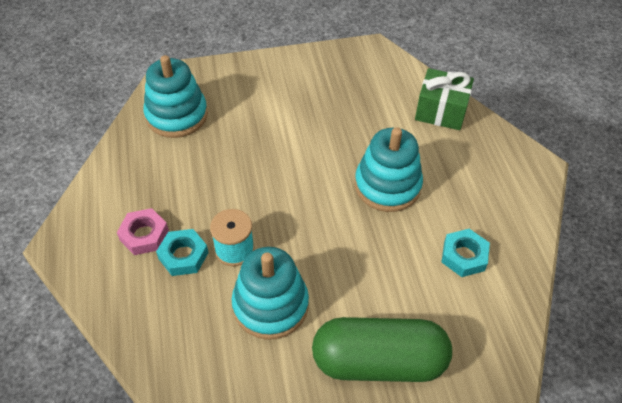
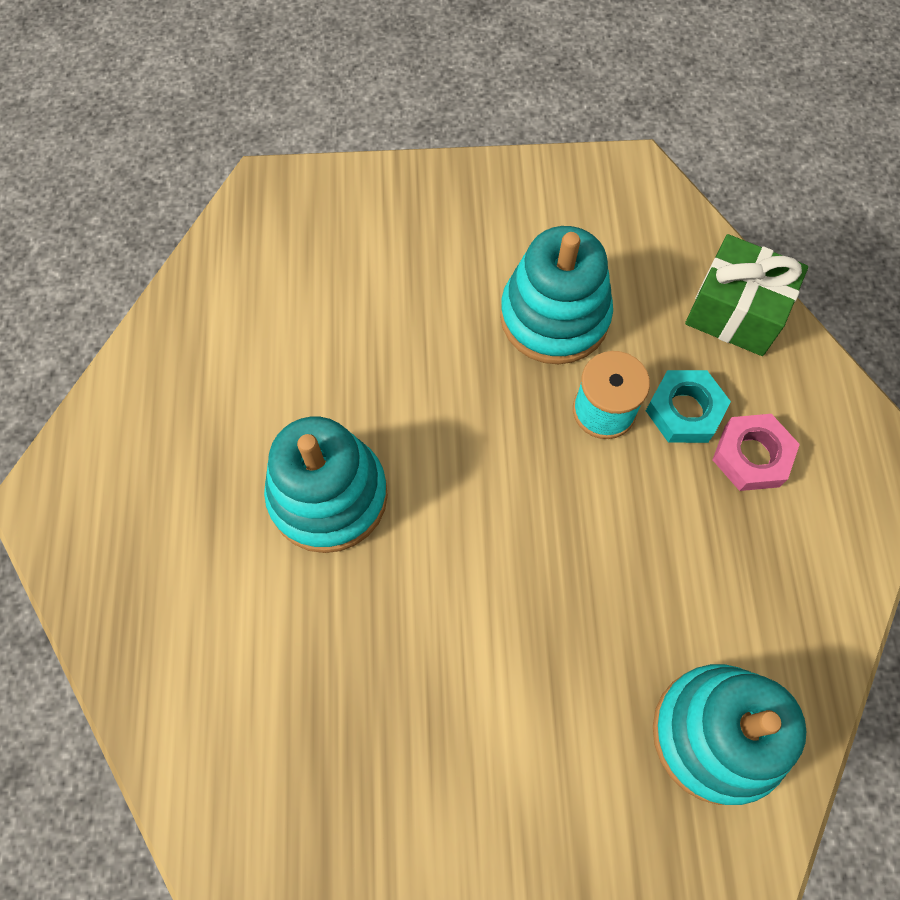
camera: 170 degrees left, 15 degrees up
green capsule [312,317,452,382] -> none
green gift [415,68,474,130] -> green gift moved to [685,234,808,356]
turquoise nut [441,229,490,277] -> none

